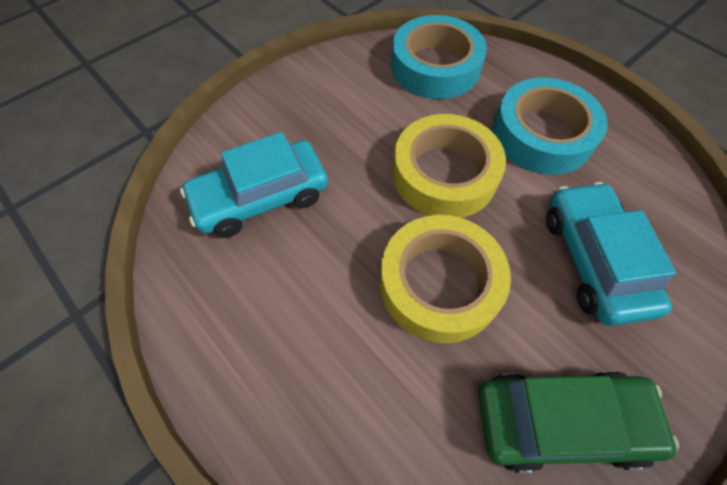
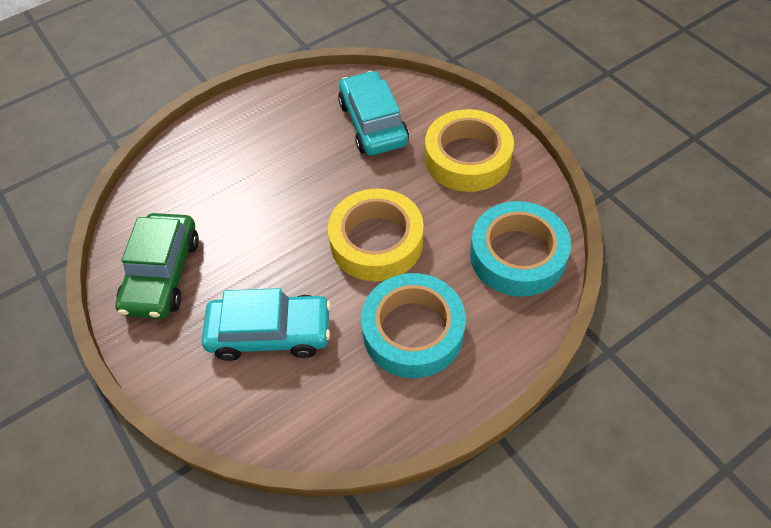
camera: 100 degrees right, 5 degrees down
yellow tape [380,215,511,343] -> yellow tape moved to [425,109,514,192]

